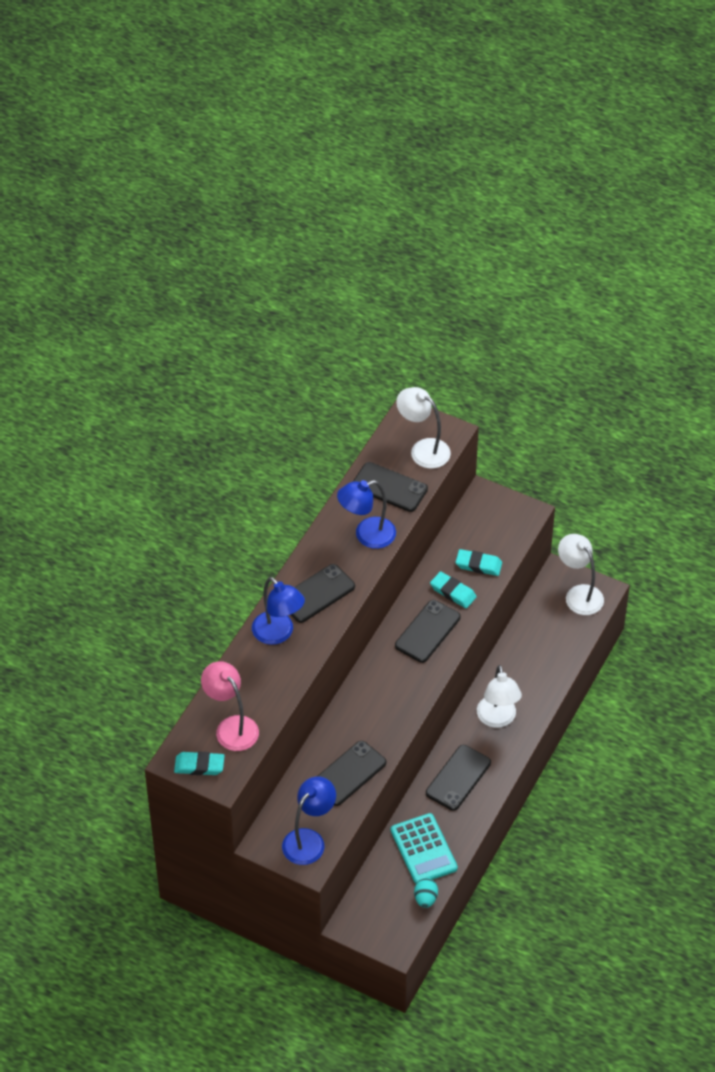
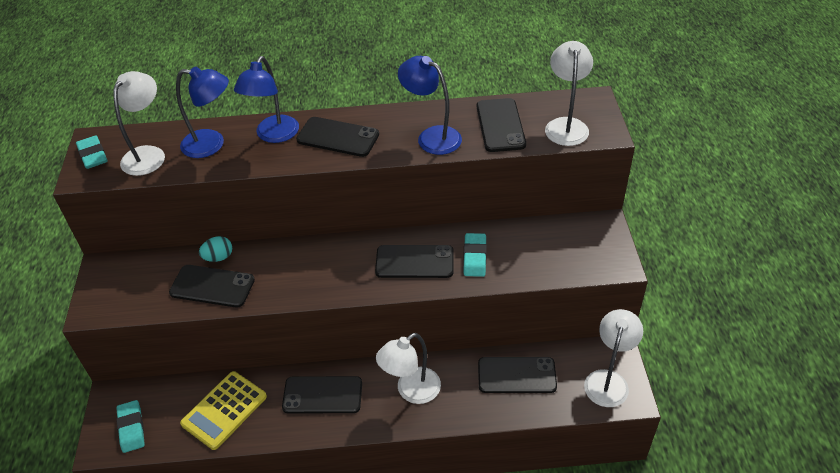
camera: 60 degrees right, 5 degrees down
pink lamp [201,661,259,751] -> white lamp [113,71,165,176]
blue lamp [282,776,336,865] -> blue lamp moved to [176,66,229,158]
turquoise calculator [391,813,458,884] -> yellow calculator [180,371,267,450]
turquoise egg [414,878,438,908] -> turquoise egg moved to [199,236,232,262]
turquoise eraser [455,549,502,576] -> turquoise eraser moved to [116,400,145,453]
none -> black phone [478,357,557,393]

